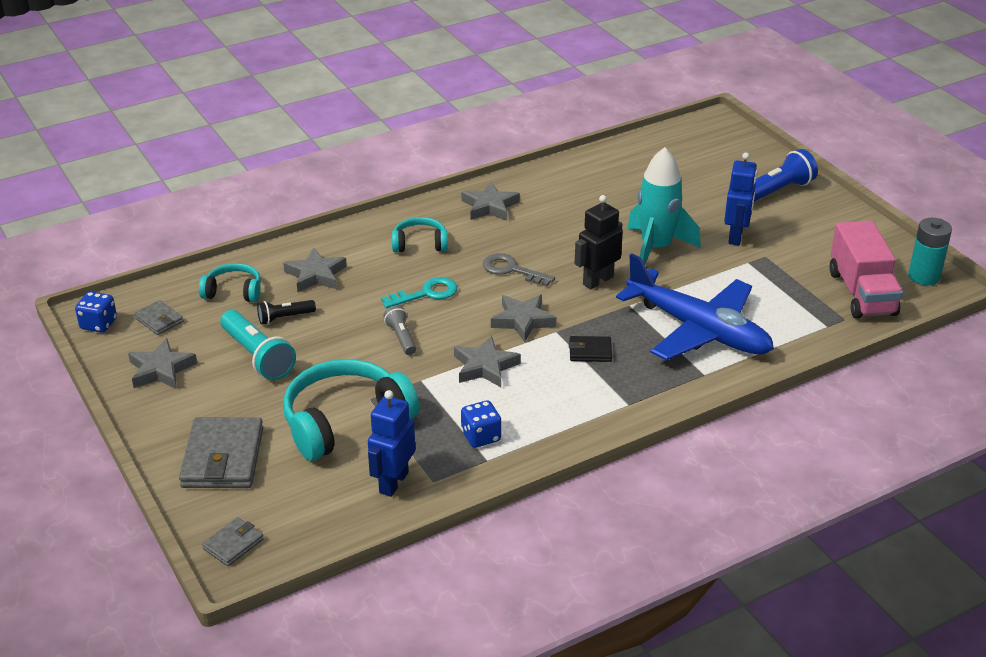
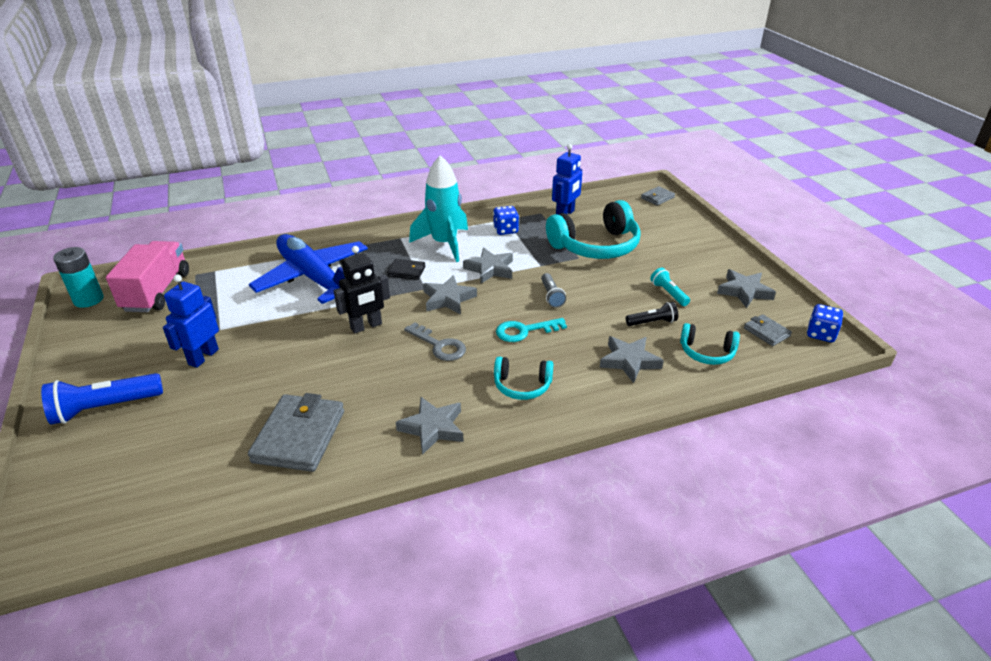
camera: 170 degrees left, 0 degrees up
grey wallet [179,417,263,488] -> grey wallet moved to [248,393,344,472]
turquoise flashlight [220,310,296,380] -> turquoise flashlight [650,268,690,306], size x0.57
turquoise rocket [627,147,701,264] -> turquoise rocket moved to [409,155,468,262]

